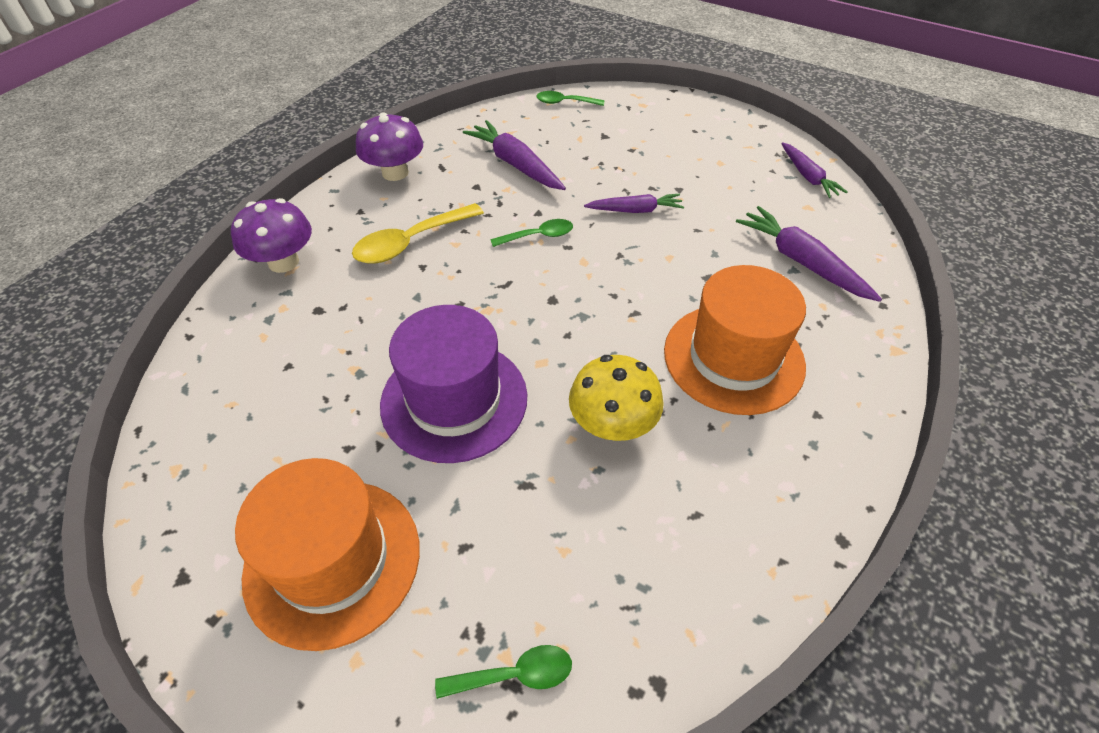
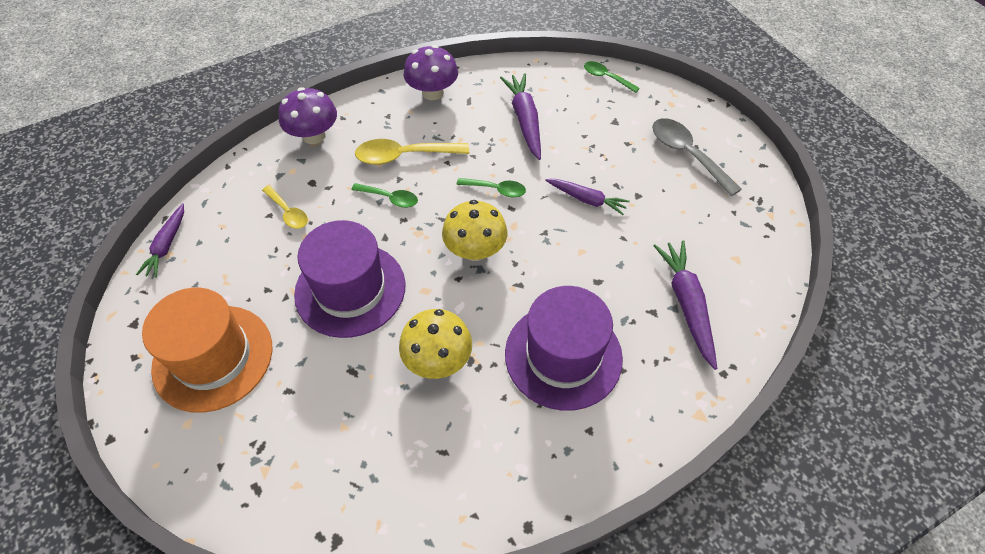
camera: 30 degrees right, 5 degrees up
green spoon [435,645,572,699] -> green spoon moved to [351,183,418,208]
orange hat [664,265,806,415] -> purple hat [505,286,623,411]
purple carrot [781,142,847,198] -> purple carrot moved to [136,203,184,278]
none -> yellow spoon [262,186,308,229]
none -> yellow mushroom [442,200,508,261]
none -> grey spoon [652,118,742,196]

